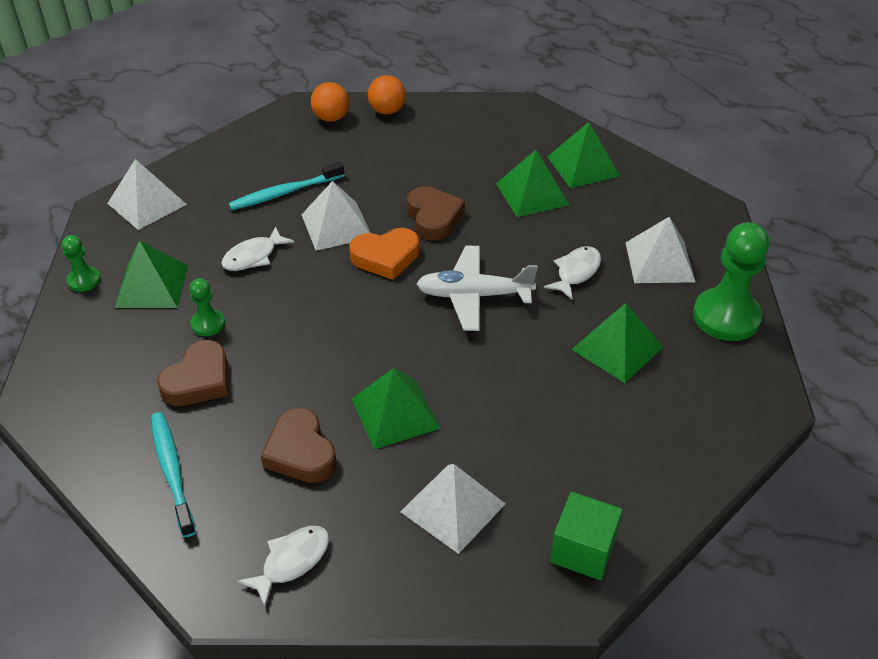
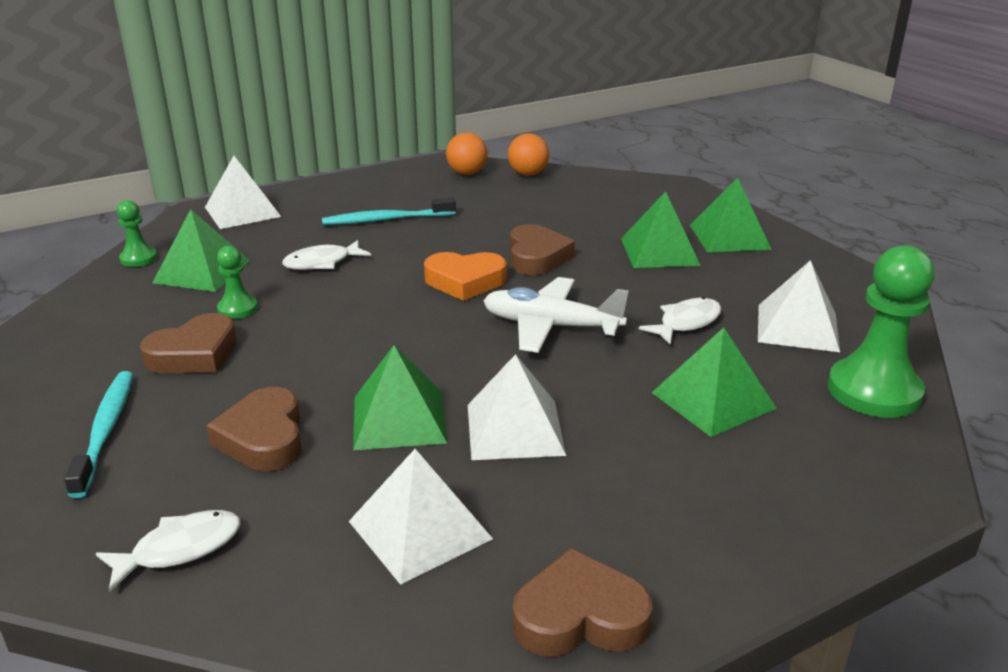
camera: 15 degrees right, 15 degrees down
white pyramid [301,181,370,251] -> white pyramid moved to [468,354,566,460]
green cube [550,492,623,580] -> brown heart [512,548,653,657]

